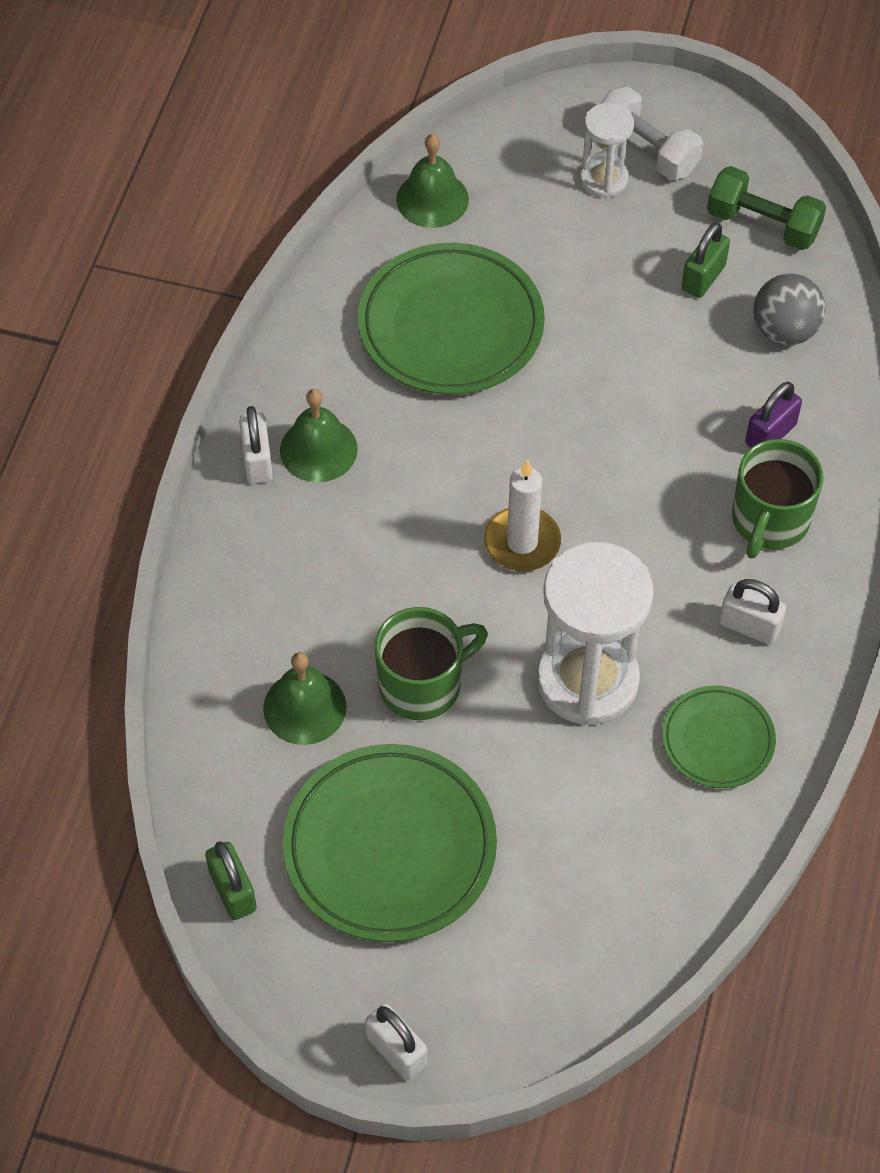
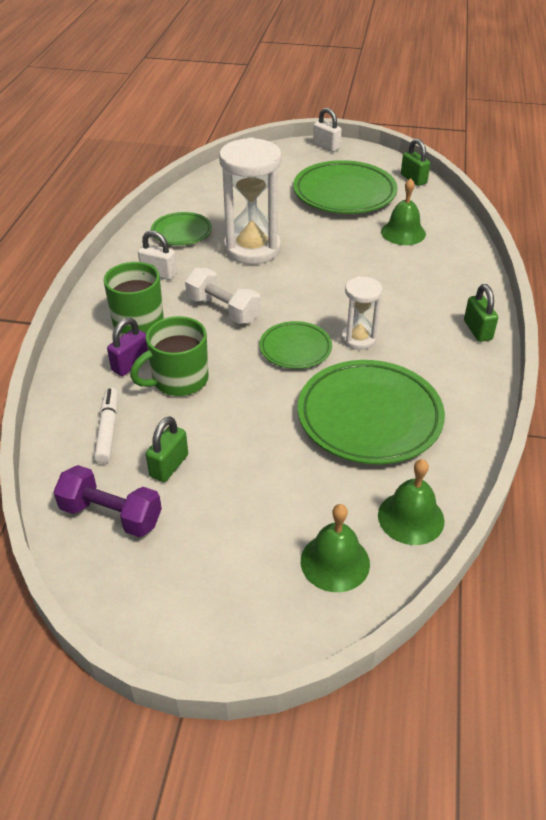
camera: 175 degrees right, 15 degrees down
white padlock [239,406,273,484] -> green padlock [464,284,498,342]
green bell [280,389,358,482] -> green bell moved to [301,504,370,592]
green mug [375,607,488,720] -> green mug moved to [130,316,208,396]
white candle [484,459,561,571] -> none
white hourglass [580,103,634,198] -> white hourglass moved to [341,276,382,350]
white dumbbell [600,87,703,180] -> white dumbbell moved to [185,268,261,324]
green dumbbell [707,166,826,250] -> purple dumbbell [54,465,162,537]
grey ball [753,273,826,345] -> white marker [94,388,118,464]
none -> green plate [259,321,332,369]

